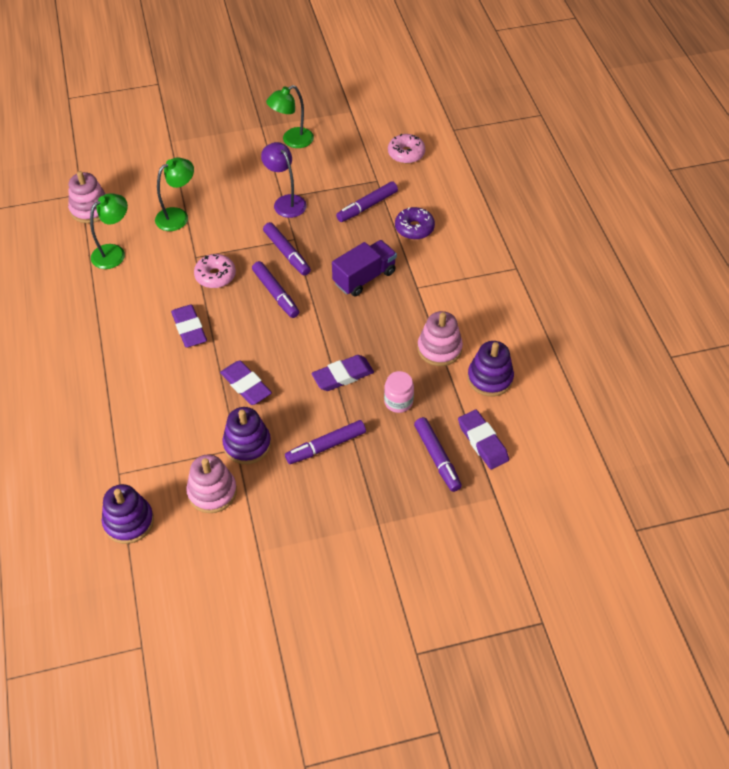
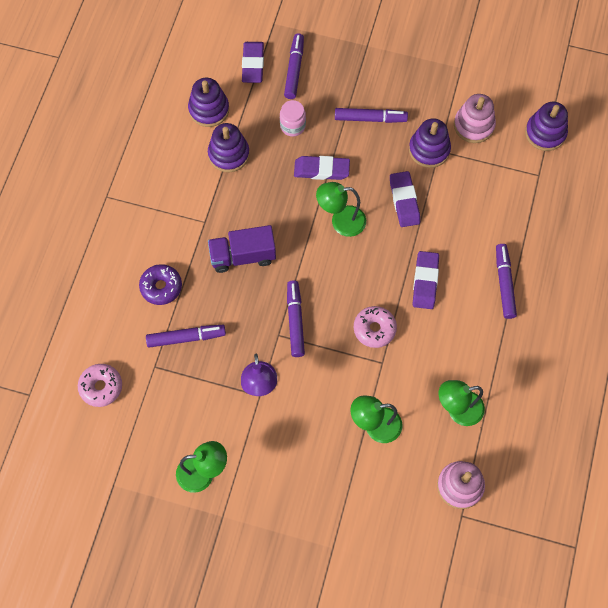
camera: 150 degrees left, 15 degrees up
purple marker [252,261,299,318] -> purple marker moved to [496,244,517,319]
pink stacking toy [418,311,463,366] -> purple stacking toy [208,123,250,172]
none -> green lamp [316,182,366,237]

